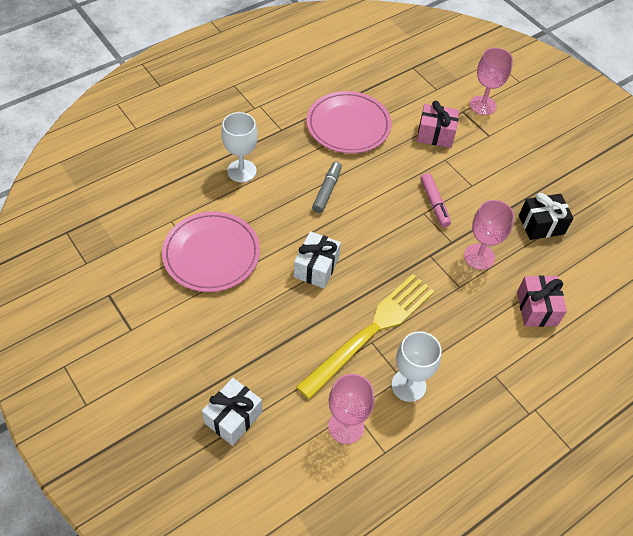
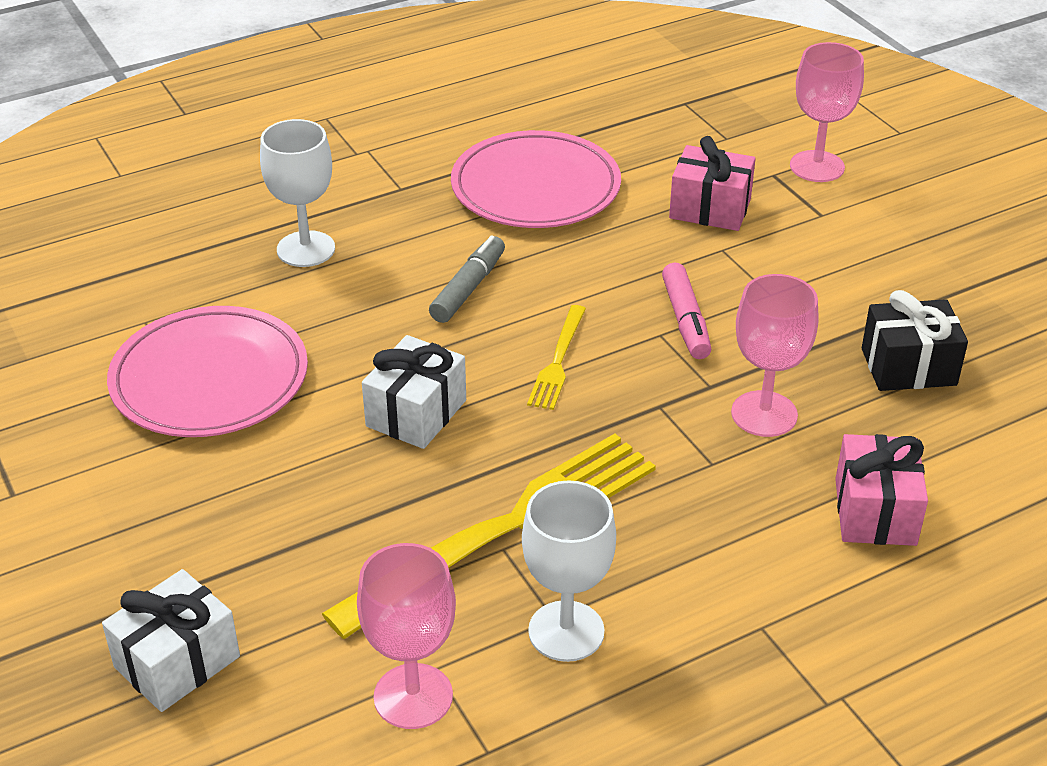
camera: 10 degrees right, 15 degrees down
none -> yellow fork [527,305,586,410]

